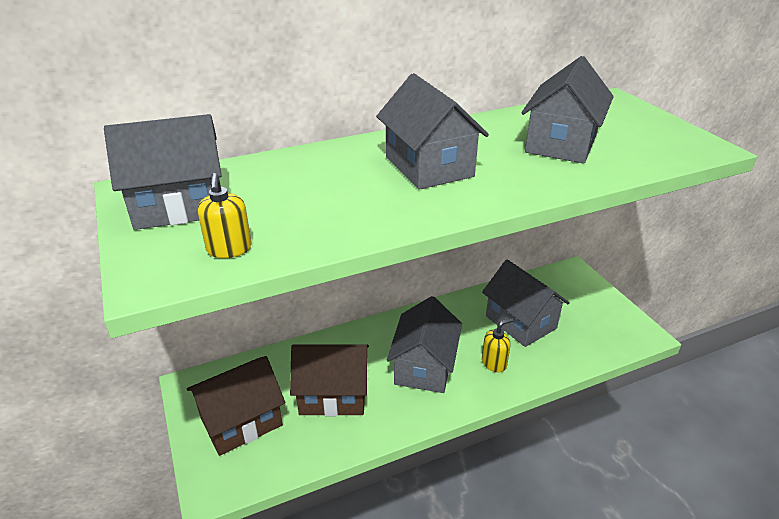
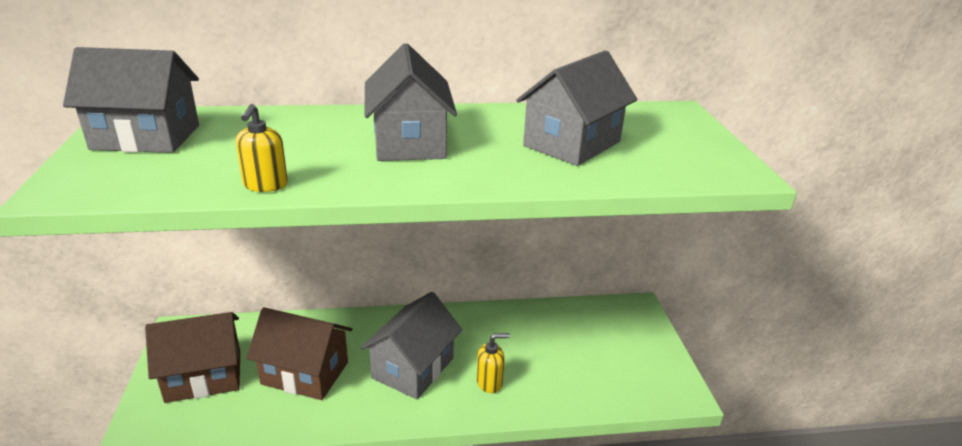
camera: 15 degrees right, 5 degrees down
yellow soap dispenser [198,173,252,258] -> yellow soap dispenser moved to [236,104,288,192]
grey house [482,260,570,347] -> none

